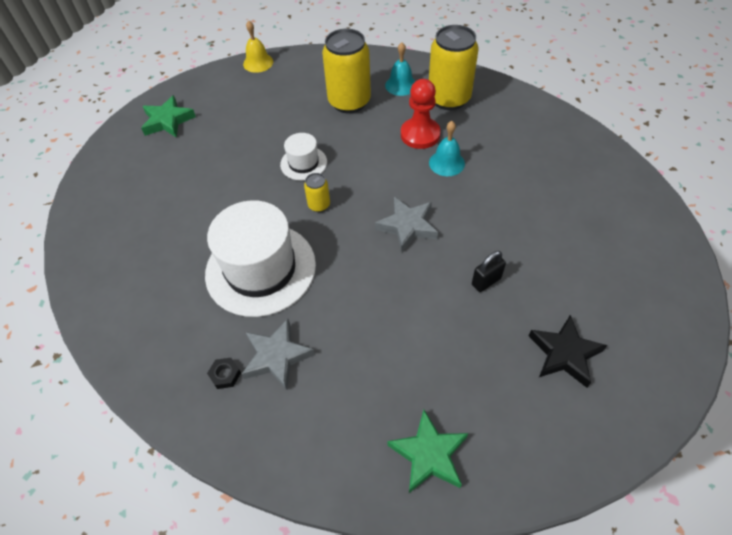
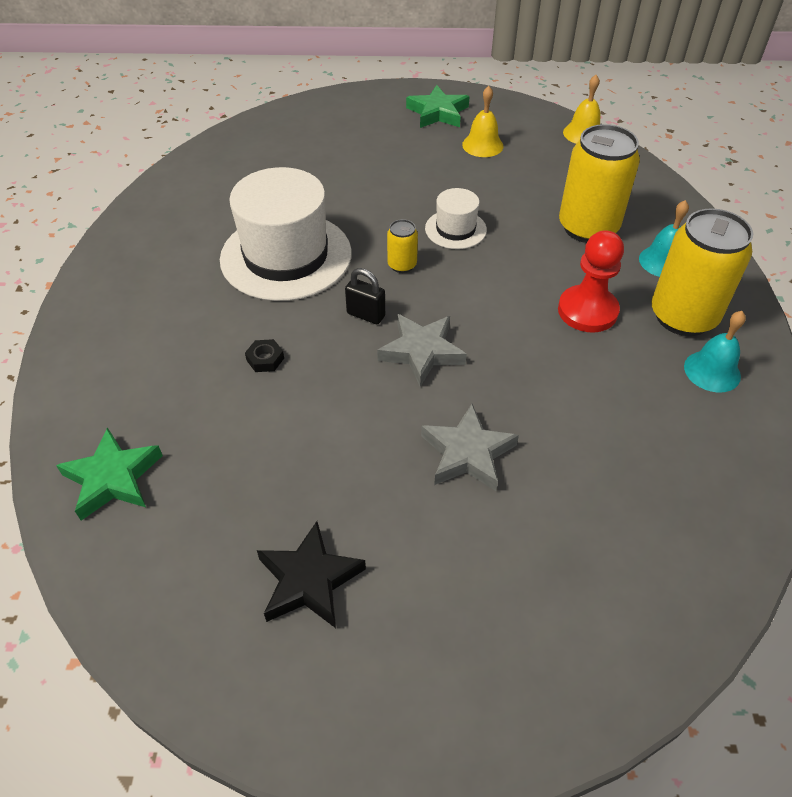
camera: 60 degrees right, 5 degrees down
black nut [207,358,241,389] -> black nut moved to [245,339,284,372]
grey star [242,319,315,390] -> grey star moved to [421,404,519,491]
turquoise bell [429,121,465,176] -> turquoise bell moved to [684,311,746,393]
black padlock [472,251,506,292] -> black padlock moved to [345,268,385,324]
none -> yellow bell [462,86,503,157]

